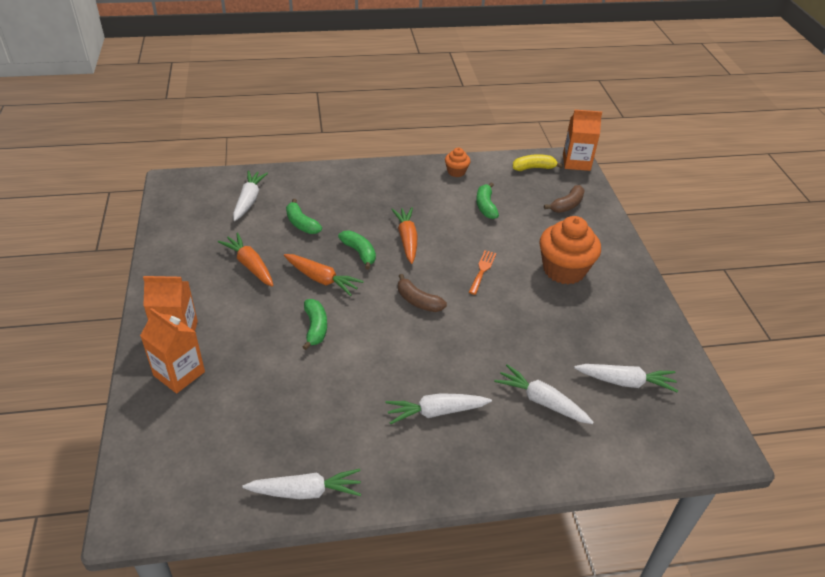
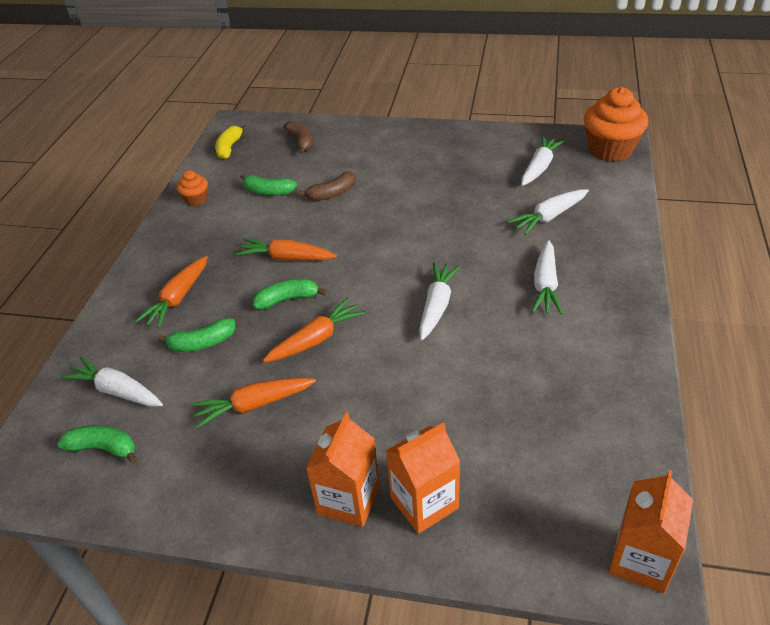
camera: 65 degrees left, 0 degrees up
white carrot [242,469,361,499] -> white carrot moved to [419,262,461,340]
green banana [302,299,327,350] -> green banana moved to [58,425,137,464]
brown banana [398,274,447,312] -> brown banana moved to [298,171,356,201]
orange fork [469,250,496,295] -> none
orange cupcake [540,216,601,285] -> orange cupcake moved to [584,87,648,162]
orange carton [563,110,602,171] -> orange carton moved to [609,470,693,593]
none -> orange carrot [135,256,208,329]

